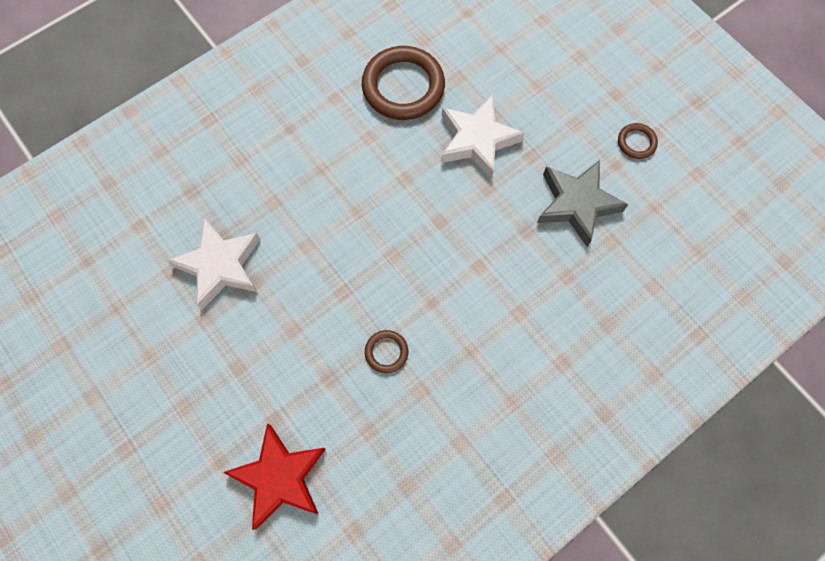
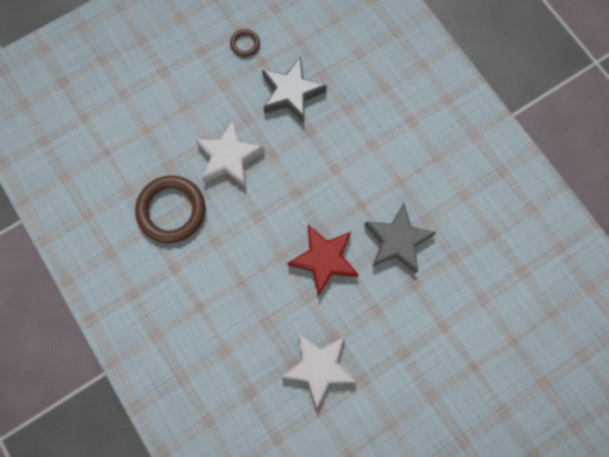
camera: 85 degrees left, 5 degrees up
red star [223,423,326,530] -> red star moved to [287,225,359,296]
brown ring [365,330,408,373] -> grey star [364,203,436,274]

